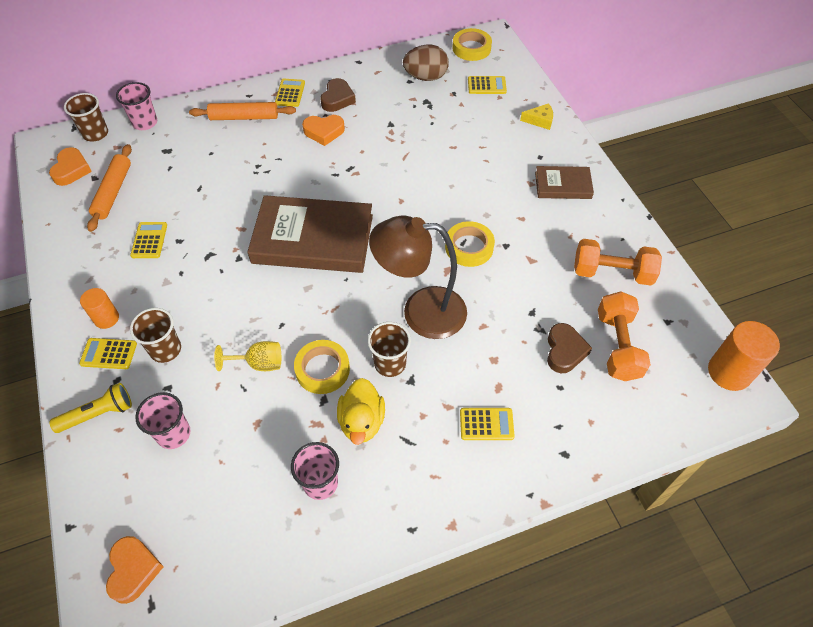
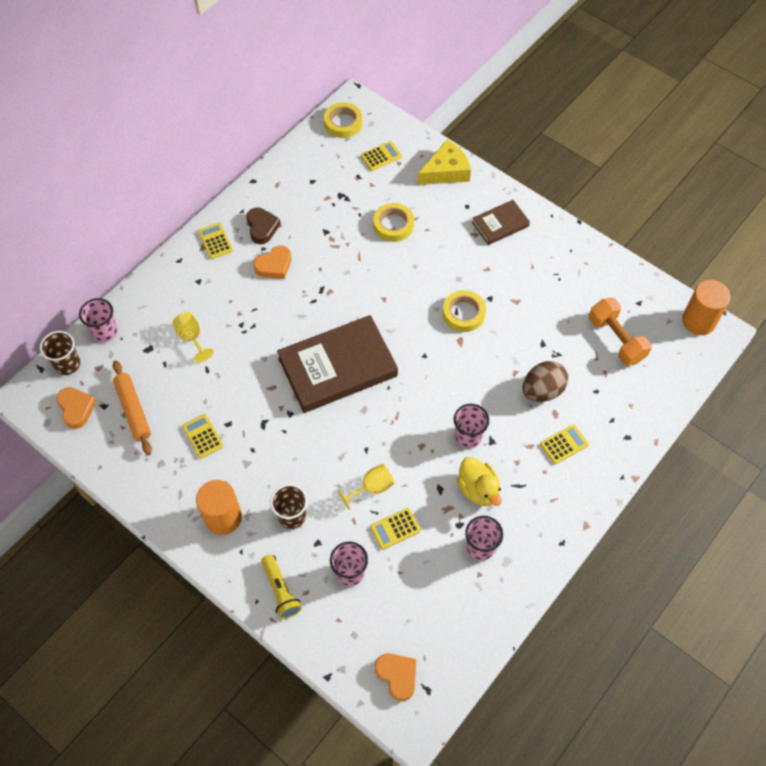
camera: 30 degrees left, 5 degrees up
yellow flashlight [49,383,132,433] -> yellow flashlight turned 120 degrees clockwise [261,555,302,619]
yellow calculator [79,338,137,369] -> yellow calculator moved to [370,508,421,550]
orange cylinder [80,288,119,329] -> orange cylinder [196,480,242,535], size x1.65
orange rolling pin [189,102,296,120] -> none
yellow tape [294,340,350,394] -> yellow tape moved to [373,203,414,242]
brown cup [368,322,411,377] -> pink cup [454,404,489,448]
brown lamp [369,215,467,339] -> none
brown egg [403,44,449,81] -> brown egg moved to [522,361,568,402]
yellow cheese [520,103,553,130] -> yellow cheese [417,139,471,185], size x1.81
brown heart [547,323,592,373] -> none
orange dumbbell [574,239,662,286] -> none
none -> yellow goblet [172,312,214,363]

